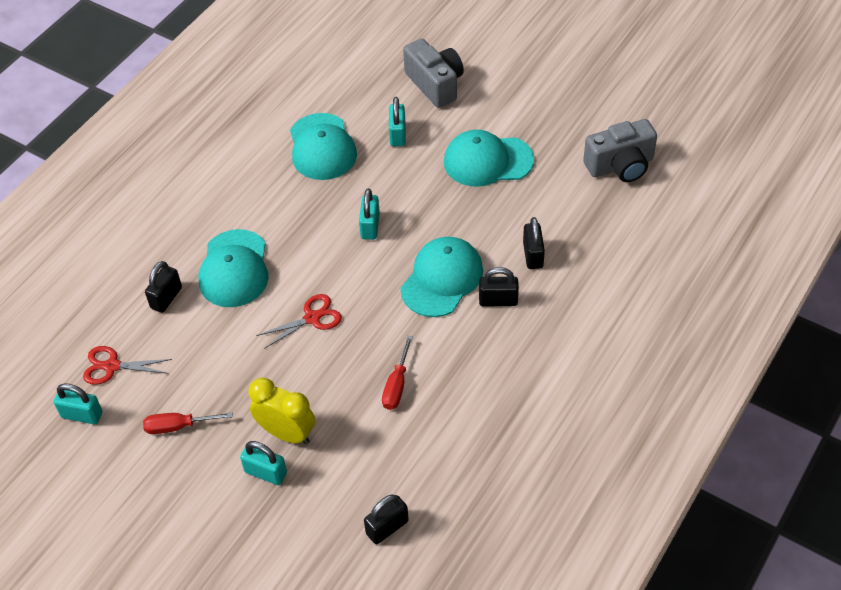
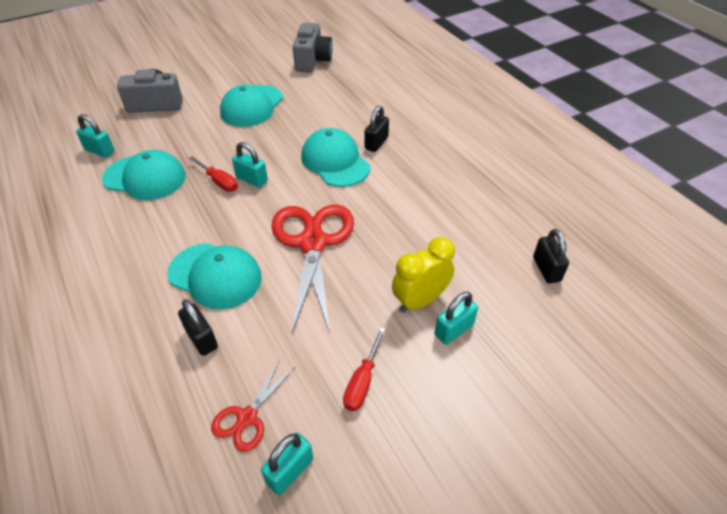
camera: 65 degrees left, 5 degrees down
red scissors [256,294,342,349] -> red scissors [271,205,354,333], size x2.02
red screwdriver [382,335,413,410] -> red screwdriver moved to [189,156,238,192]
turquoise padlock [389,97,406,146] -> turquoise padlock moved to [76,114,115,158]
black padlock [523,217,545,269] -> none

